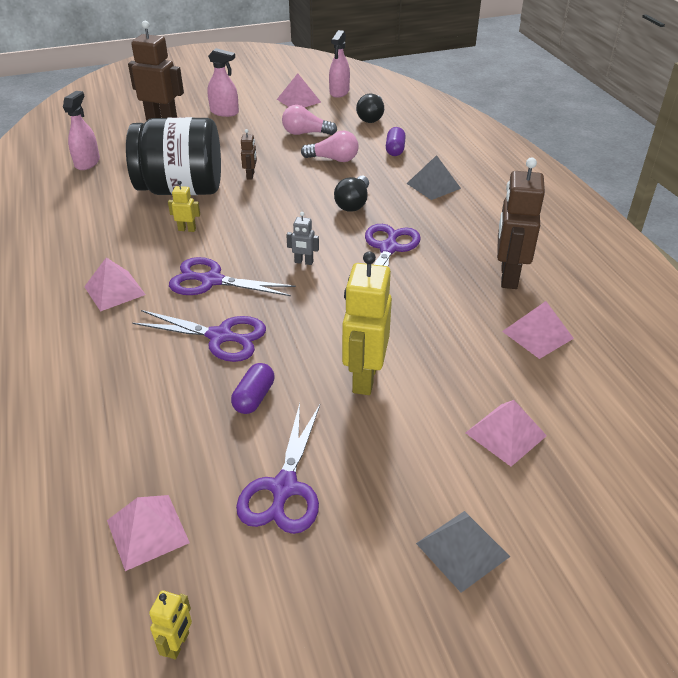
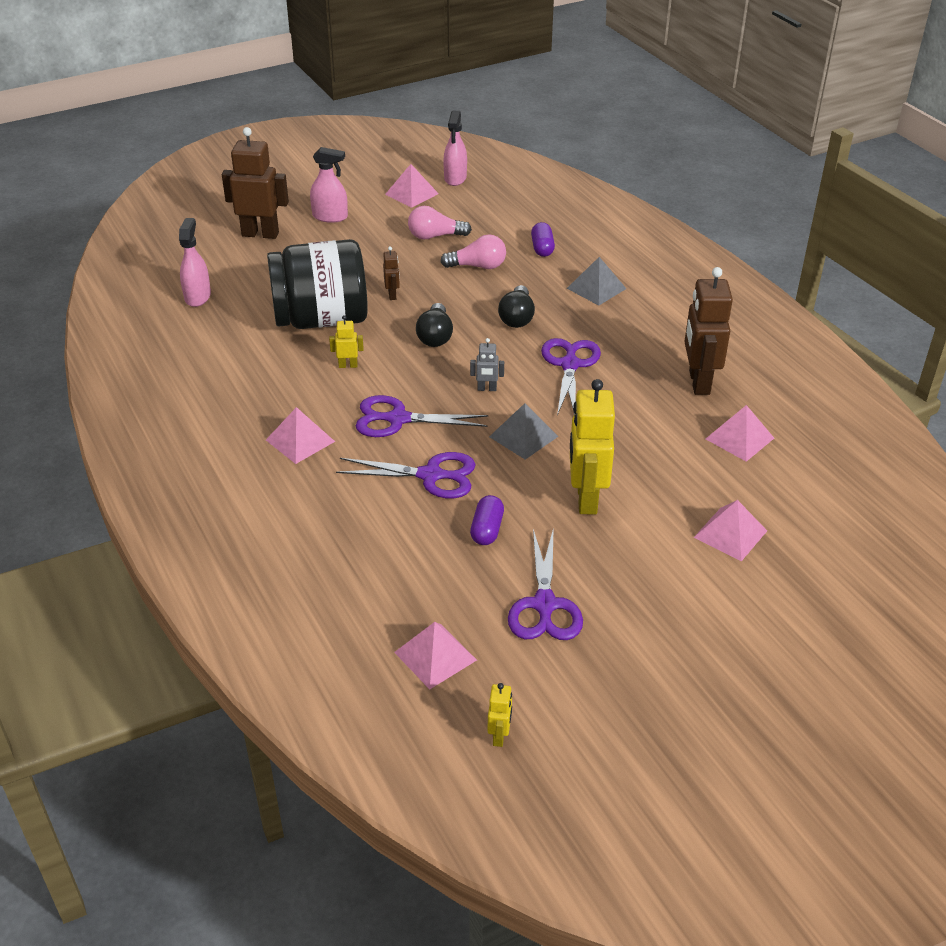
camera: 10 degrees left, 0 degrees up
black light bulb [356,94,384,123] -> black light bulb moved to [416,303,453,347]
grey pyramid [416,511,510,593] -> grey pyramid moved to [489,403,559,460]

